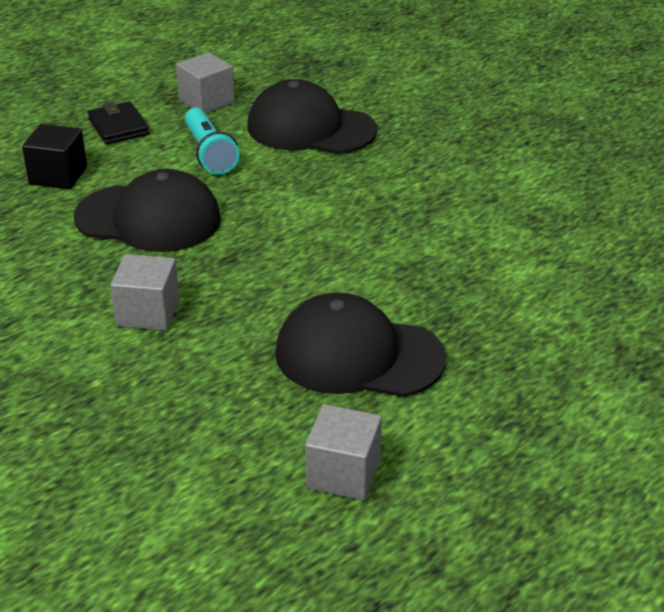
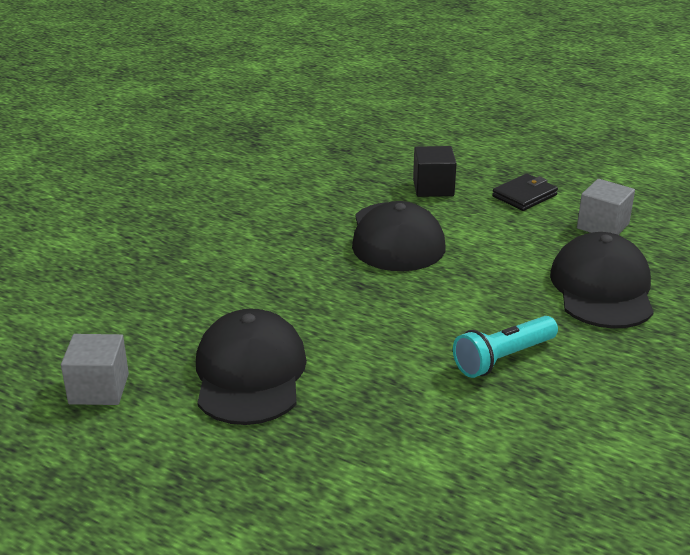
camera: 75 degrees right, 5 degrees down
grey cube [110,254,179,331] -> none
turquoise flashlight [185,108,240,175] -> turquoise flashlight moved to [453,316,558,378]

